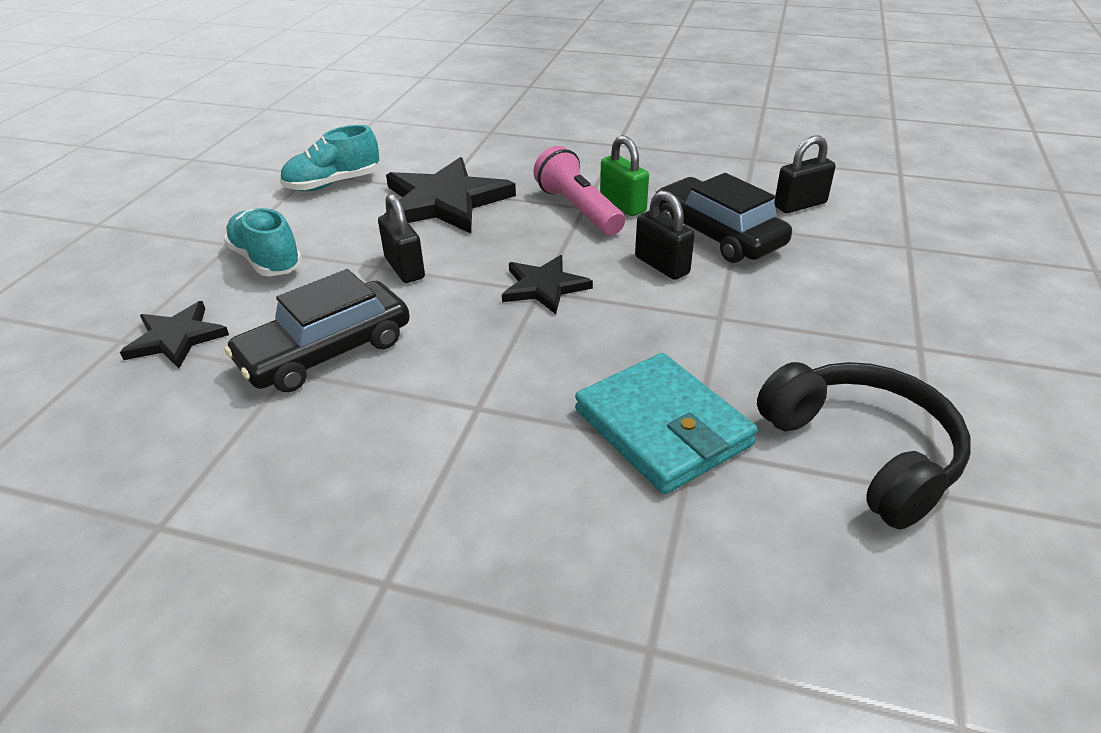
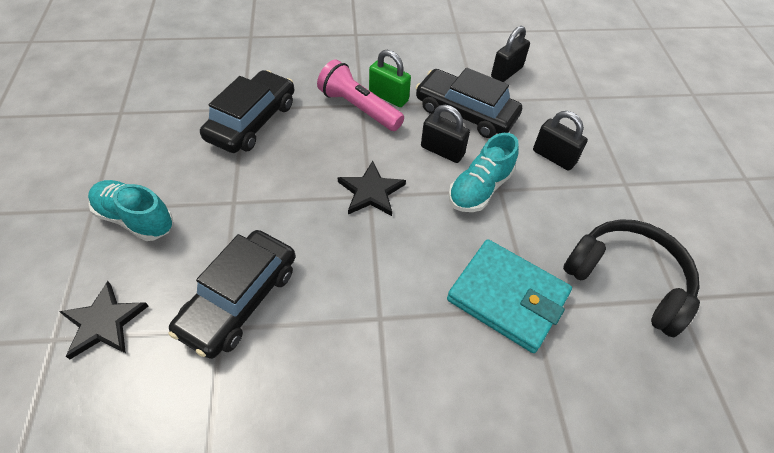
camera: 25 degrees left, 15 degrees up
turquoise shoe [280,125,379,191] -> turquoise shoe moved to [448,133,519,212]
black padlock [378,193,425,283] -> black padlock moved to [533,111,588,171]
black star [384,157,516,234] -> black car [200,70,295,153]

